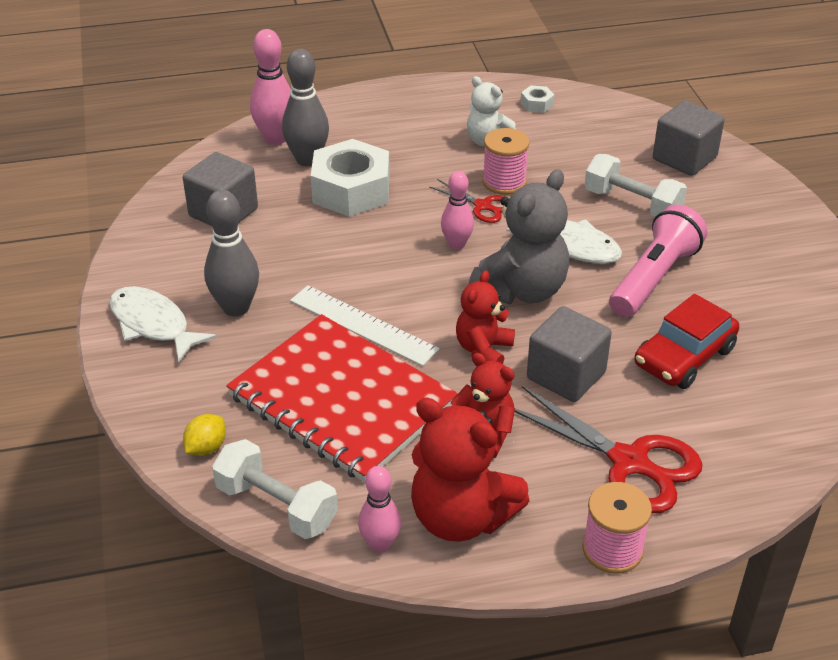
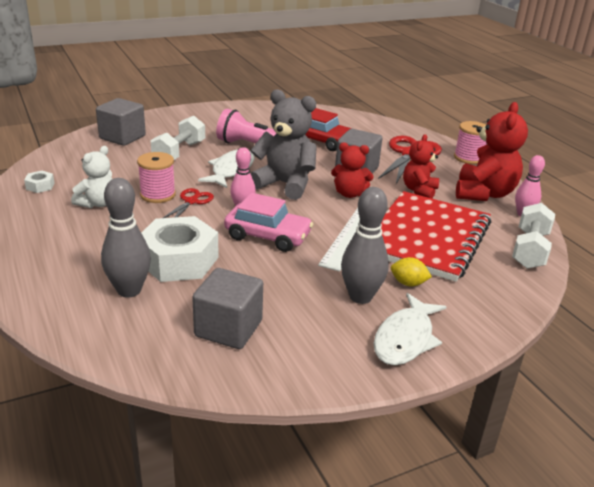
camera: 105 degrees left, 10 degrees down
yellow lemon [183,414,226,456] -> yellow lemon moved to [391,257,432,286]
pink bowling pin [250,29,291,145] -> none
none -> pink car [224,193,313,252]

